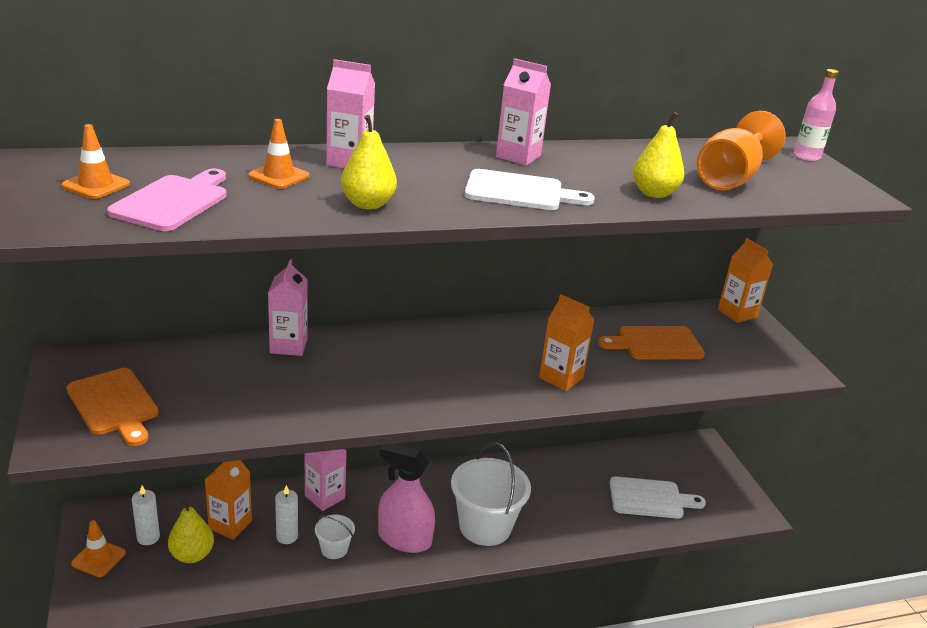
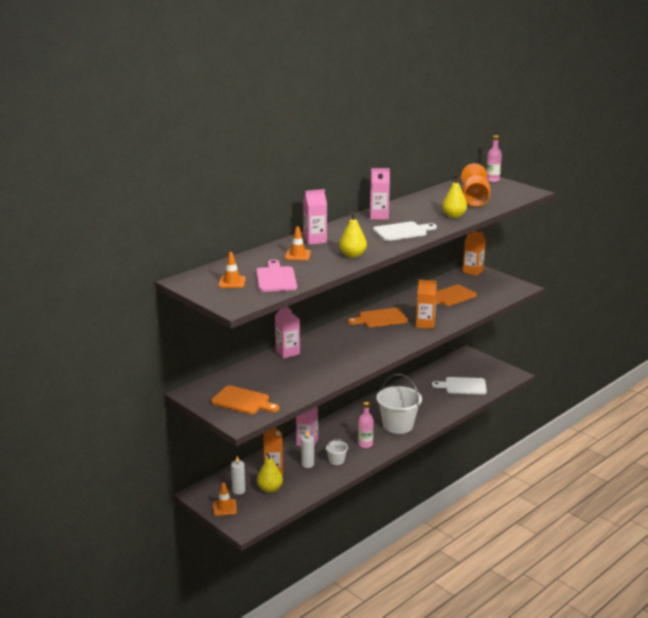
camera: 25 degrees left, 5 degrees down
pink spray bottle [378,444,435,553] -> pink bottle [358,402,374,448]
white cutting board [610,476,706,519] -> white cutting board turned 150 degrees counterclockwise [432,377,487,394]
none -> orange cutting board [347,308,408,327]

